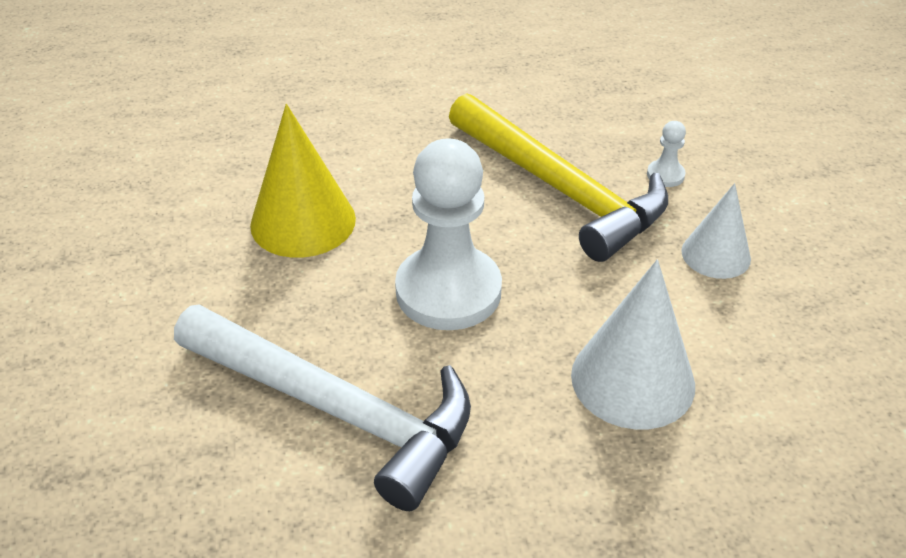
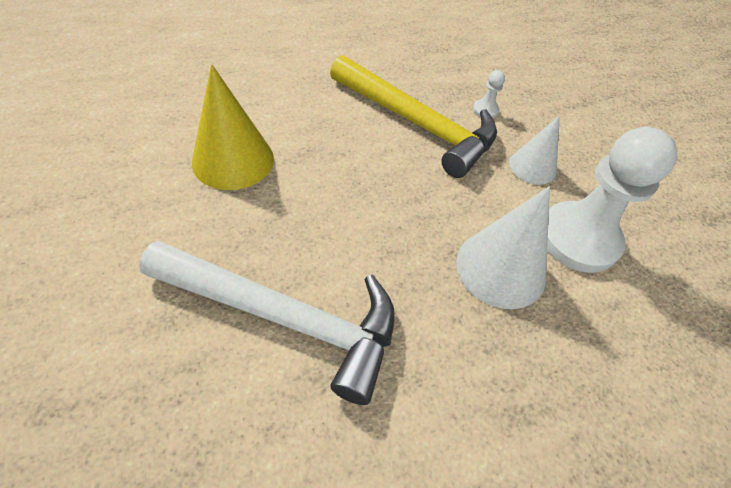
camera: 15 degrees left, 10 degrees up
white pawn [395,138,502,330] -> white pawn moved to [547,127,677,273]

